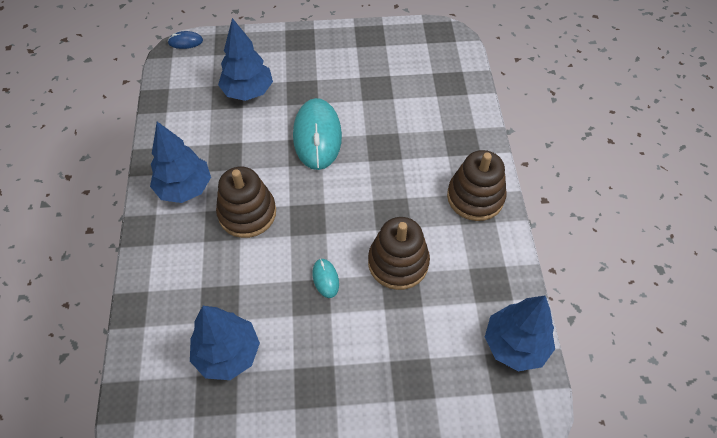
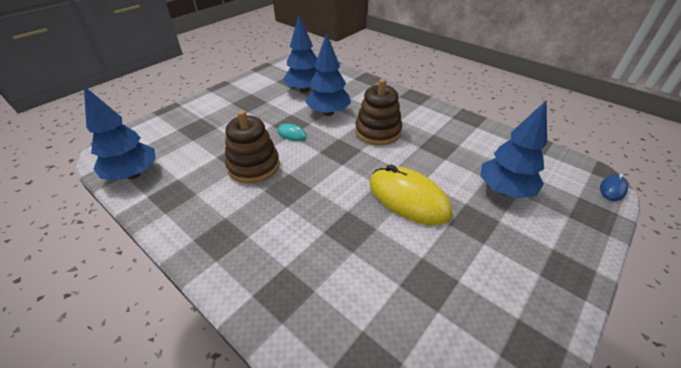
camera: 135 degrees right, 15 degrees down
blue tree [150,122,211,203] -> blue tree moved to [305,32,351,116]
turquoise mouse [293,98,342,170] -> yellow mouse [370,165,452,225]
brown stacking toy [447,150,507,221] -> none

